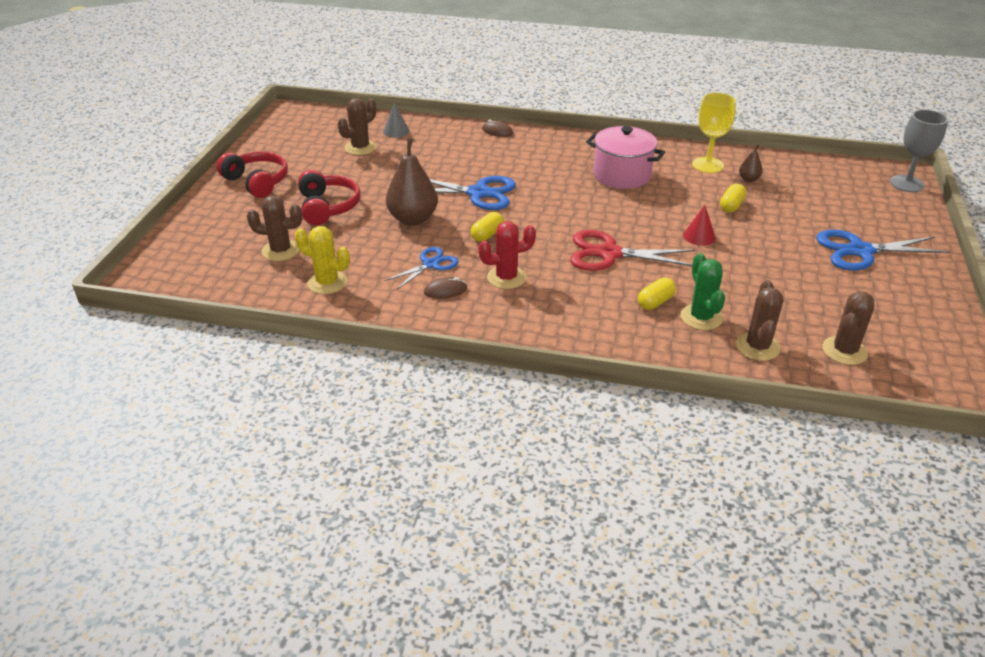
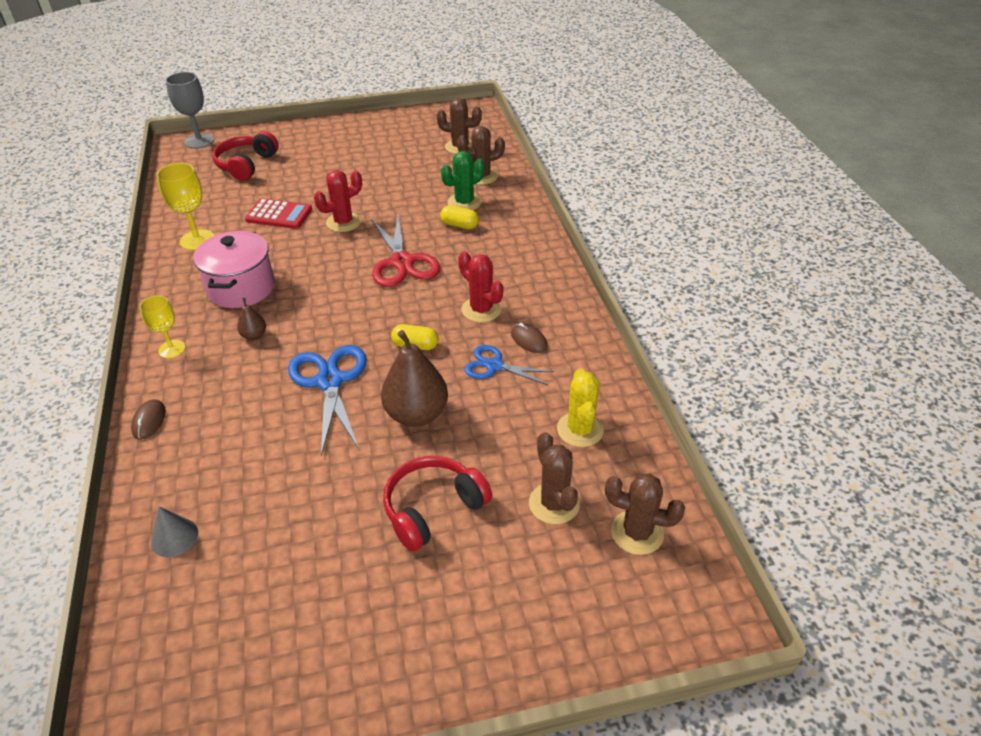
camera: 115 degrees left, 5 degrees up
red headphones [216,152,288,198] -> red headphones moved to [212,131,279,181]
brown cactus [338,98,376,155] -> brown cactus moved to [605,473,685,555]
red cone [683,205,716,246] -> red cactus [314,170,362,232]
yellow capsule [720,184,746,213] -> red calculator [245,198,312,229]
brown pear [739,145,763,182] -> brown pear moved to [237,298,266,340]
blue scissors [816,230,949,271] -> none
none -> yellow goblet [140,295,185,358]

